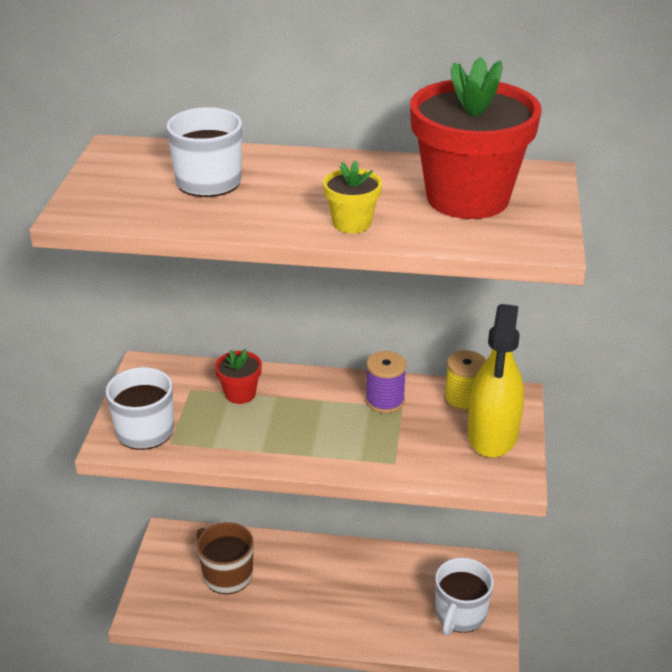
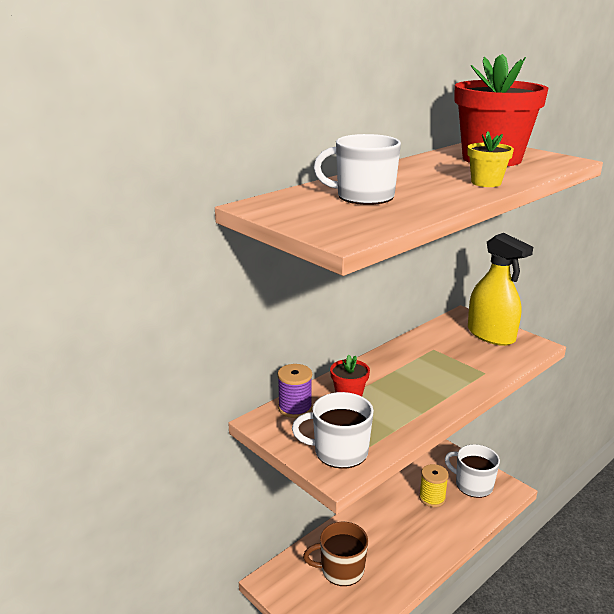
camera: 50 degrees left, 10 degrees down
purple spool [366,351,407,413] -> purple spool moved to [277,364,312,418]
white mug [435,558,494,635] -> white mug turned 150 degrees clockwise [445,444,500,498]
yellow spool [444,350,486,413] -> yellow spool moved to [419,464,449,507]

